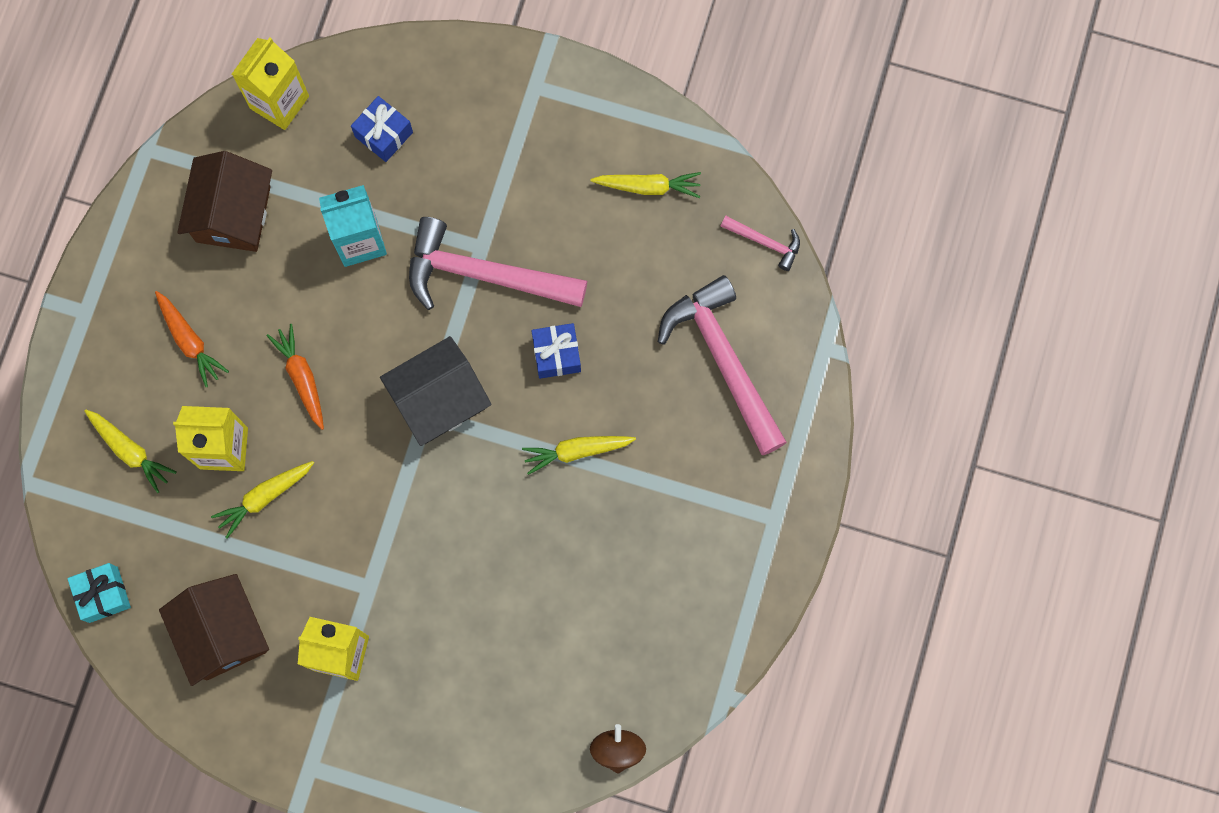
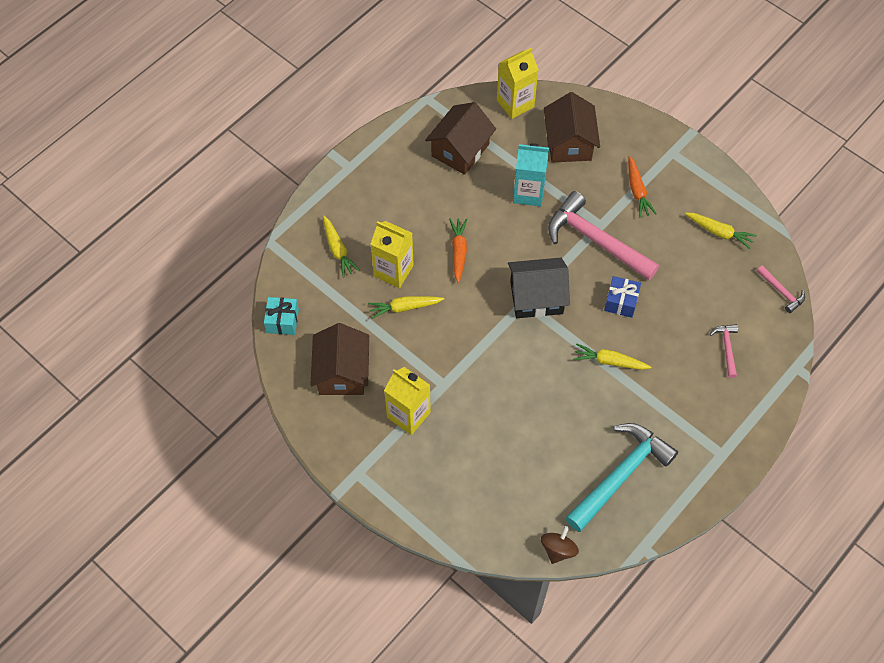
camera: 25 degrees right, 15 degrees down
orange carrot [155,291,229,387] -> orange carrot moved to [628,156,657,217]
blue gift [351,96,413,162] -> brown house [544,92,600,163]
pink hammer [658,275,787,455] -> pink hammer [709,324,738,378], size x0.46
none -> turquoise hammer [566,423,678,532]

